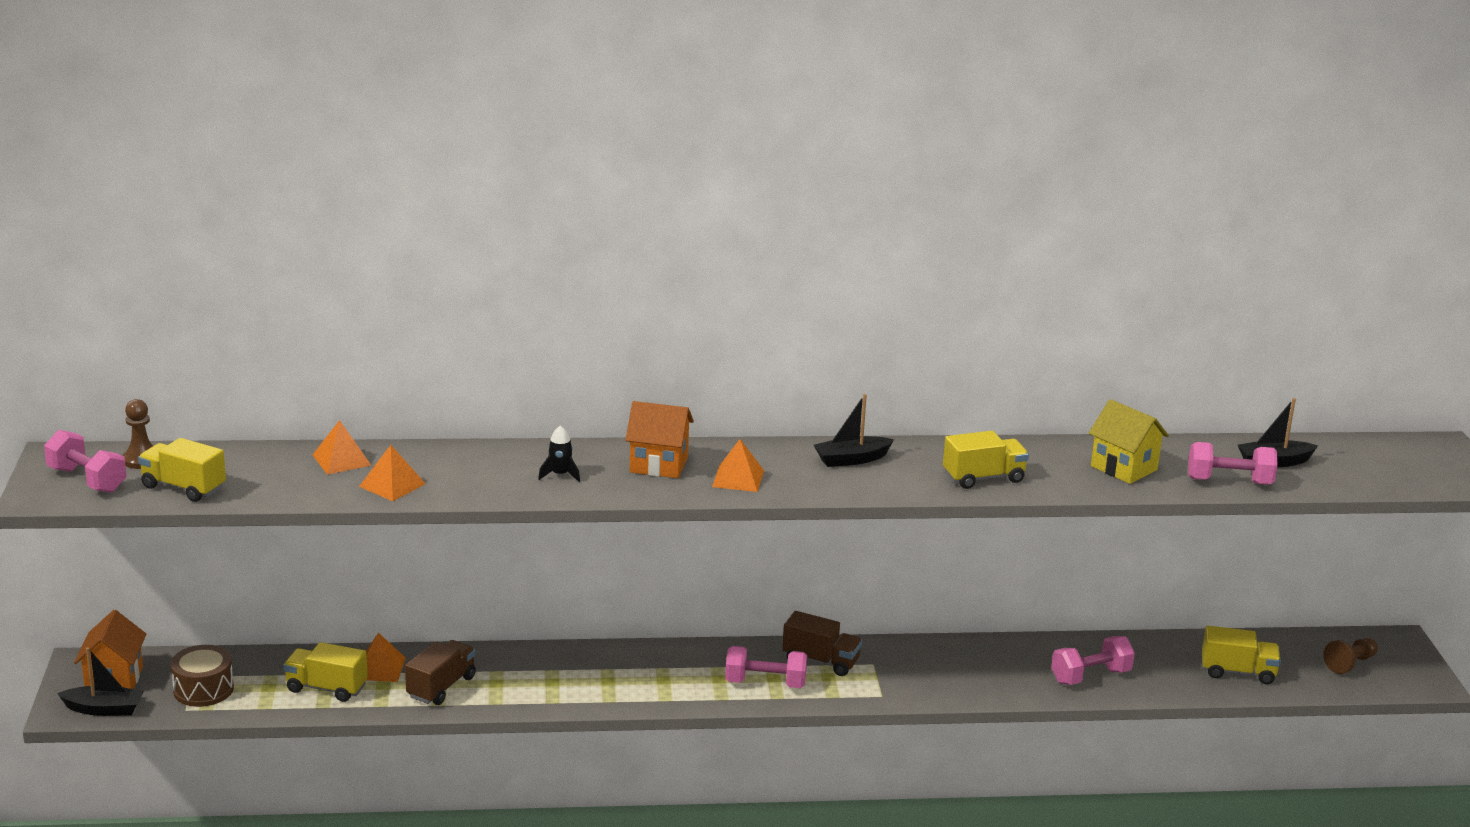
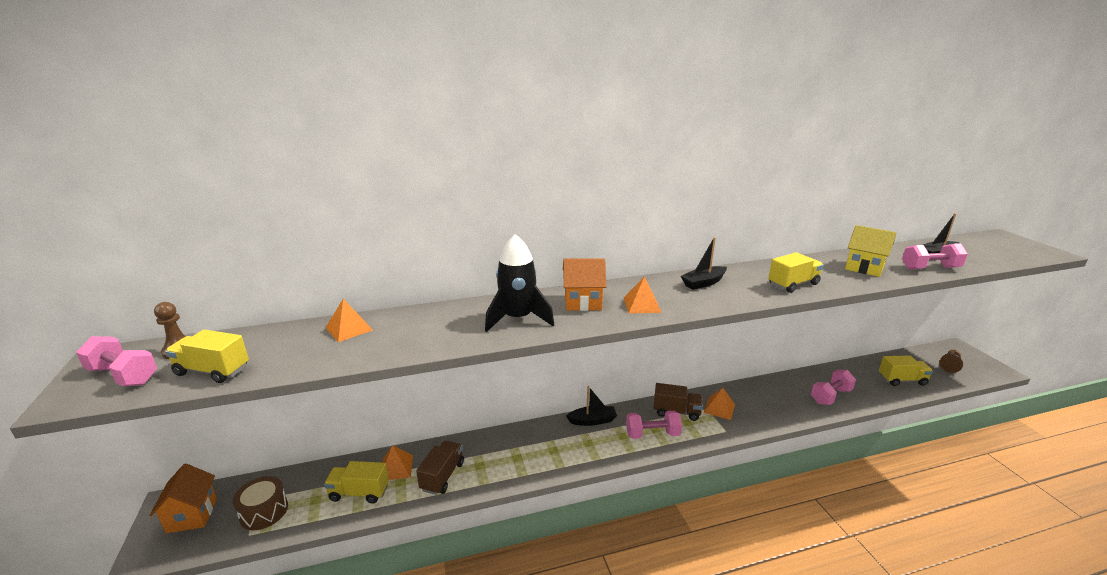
camera: 10 degrees left, 0 degrees up
black boat [57,647,144,716] -> black boat moved to [566,386,617,426]
orange pyramid [359,445,426,501] -> orange pyramid moved to [704,388,735,420]
black rocket [538,425,580,482] -> black rocket [485,234,554,332], size x2.19

